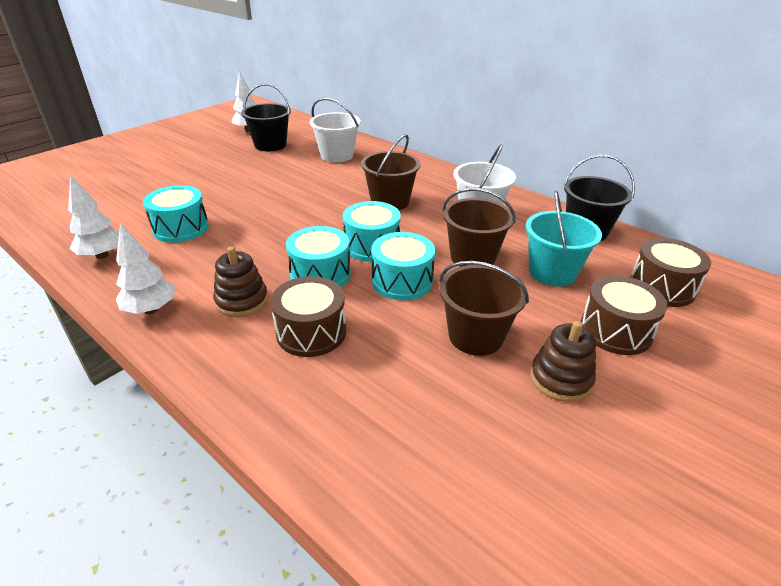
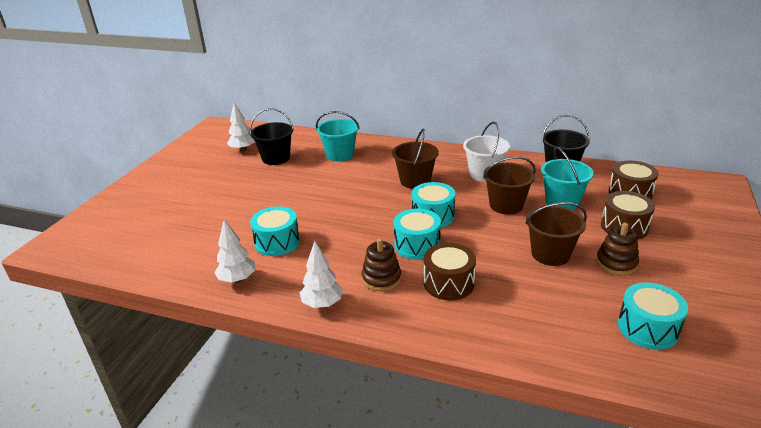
camera: 20 degrees left, 5 degrees down
white bucket [310,98,361,163] -> turquoise bucket [316,111,360,161]
turquoise drum [371,232,435,300] -> turquoise drum moved to [618,282,688,350]

